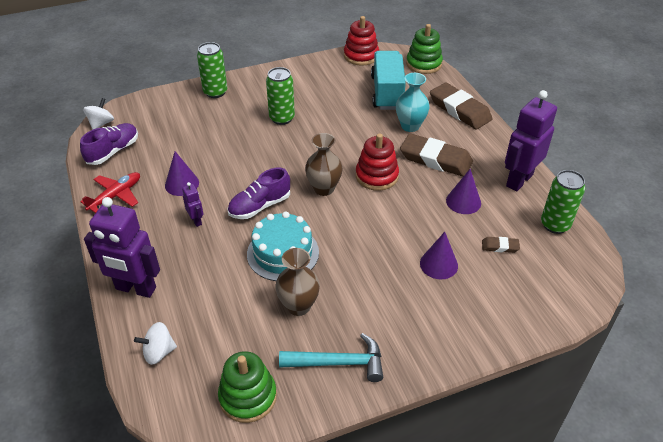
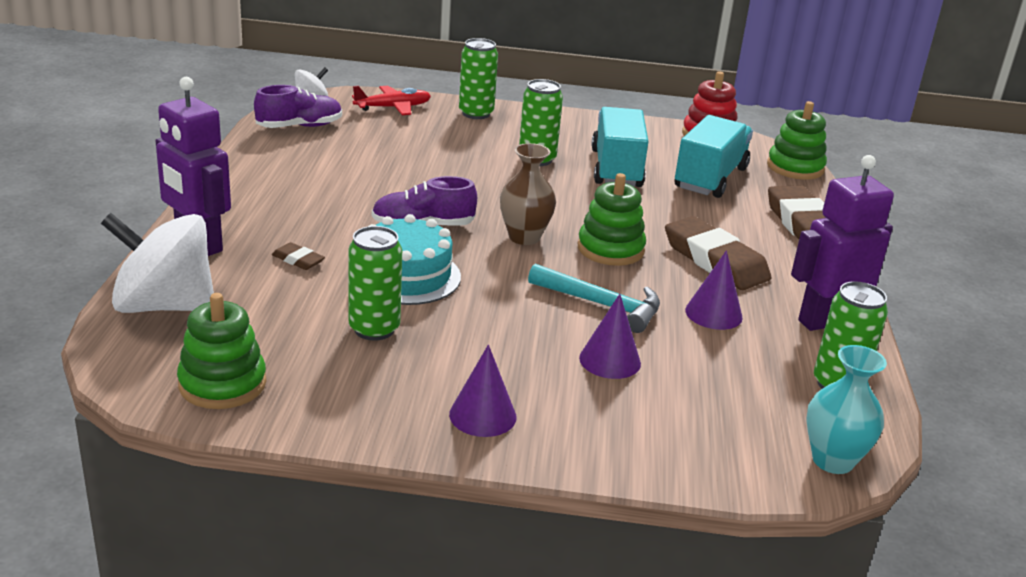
camera: 25 degrees right, 15 degrees down
red plane [80,172,140,213] -> red plane moved to [352,86,431,115]
white spinning top [134,322,177,365] -> white spinning top [101,213,214,313], size x2.07
purple cone [165,151,199,196] -> purple cone moved to [449,344,516,437]
purple robot [182,182,203,227] -> none
brown vase [275,248,320,316] -> green can [348,226,402,341]
turquoise hammer [279,333,383,382] -> turquoise hammer moved to [528,264,660,333]
red stacking toy [356,134,399,191] -> green stacking toy [578,173,646,266]
turquoise vase [396,73,430,132] -> turquoise vase moved to [806,345,887,474]
brown eraser [482,237,520,253] -> brown eraser moved to [272,242,325,270]
none -> turquoise truck [591,107,649,187]

